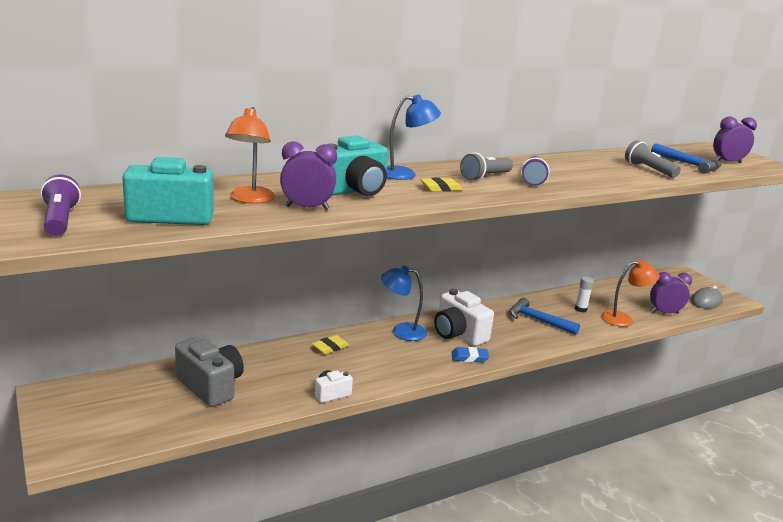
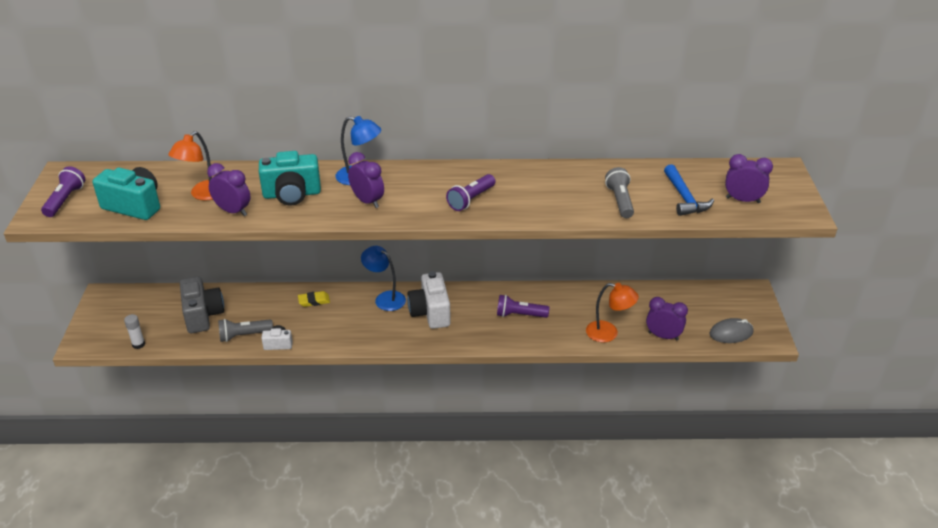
camera: 30 degrees right, 15 degrees up
yellow eraser [420,178,462,192] -> purple clock [348,152,384,208]
blue eraser [451,347,489,362] -> none
grey flashlight [460,152,513,181] -> grey flashlight moved to [218,319,273,342]
blue hammer [510,298,580,335] -> purple flashlight [497,295,549,318]
white glue stick [575,276,594,312] -> white glue stick moved to [124,314,145,349]

